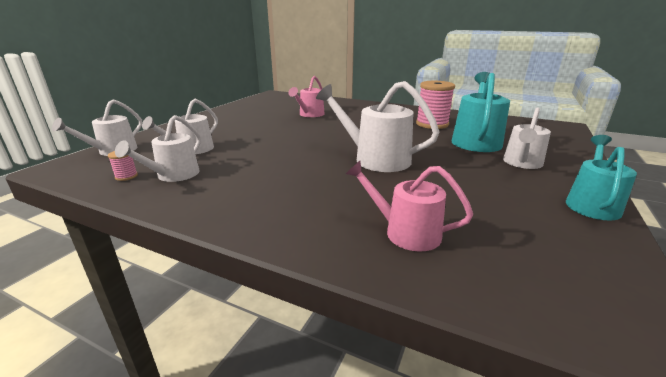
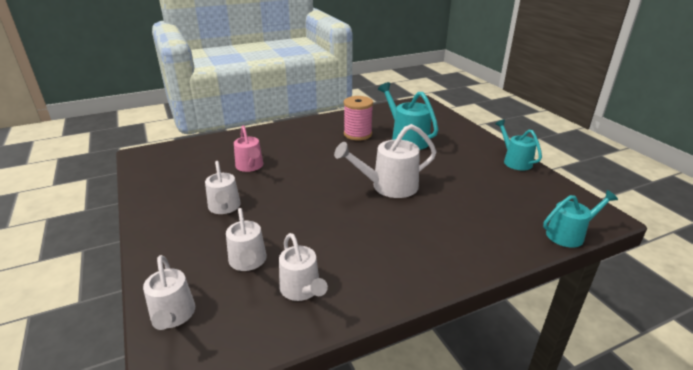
camera: 50 degrees left, 5 degrees up
pink spool [108,151,138,181] -> none
pink watering can [346,161,473,252] -> none
white watering can [503,107,551,169] -> white watering can moved to [205,161,241,214]
none -> turquoise watering can [543,190,618,247]

